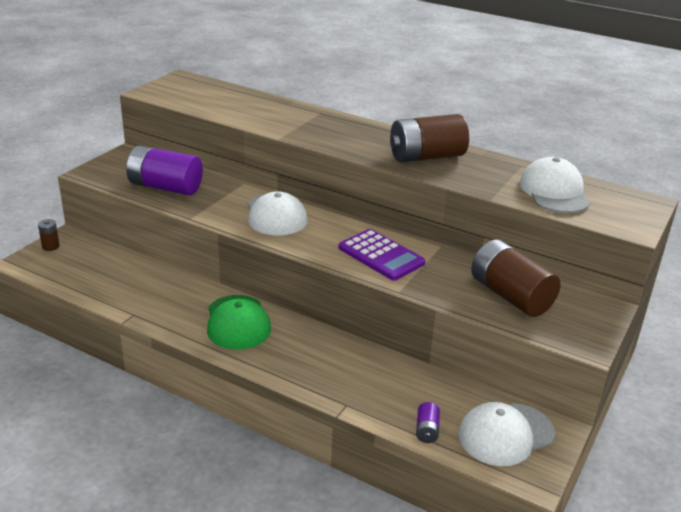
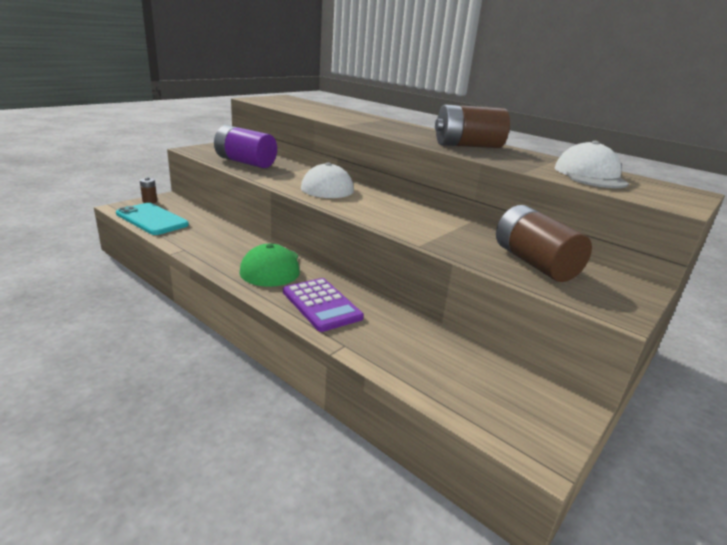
camera: 10 degrees right, 5 degrees down
purple calculator [338,229,426,281] -> purple calculator moved to [283,278,364,332]
purple battery [416,402,440,443] -> none
white cap [459,402,555,466] -> none
none -> turquoise phone [116,203,189,235]

